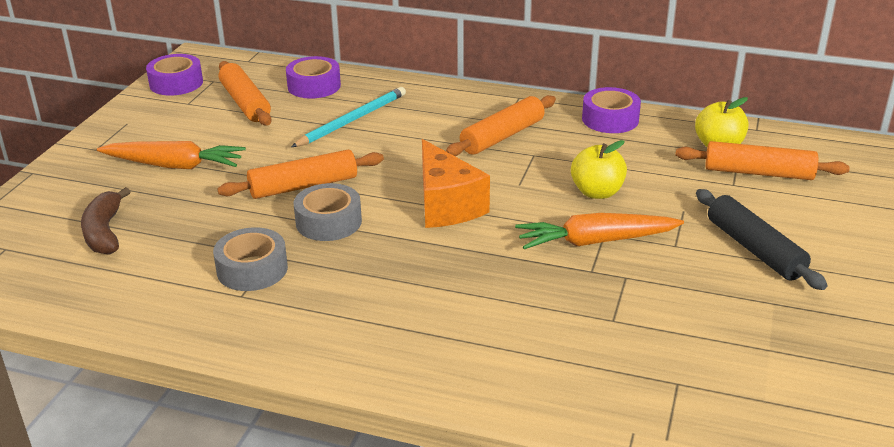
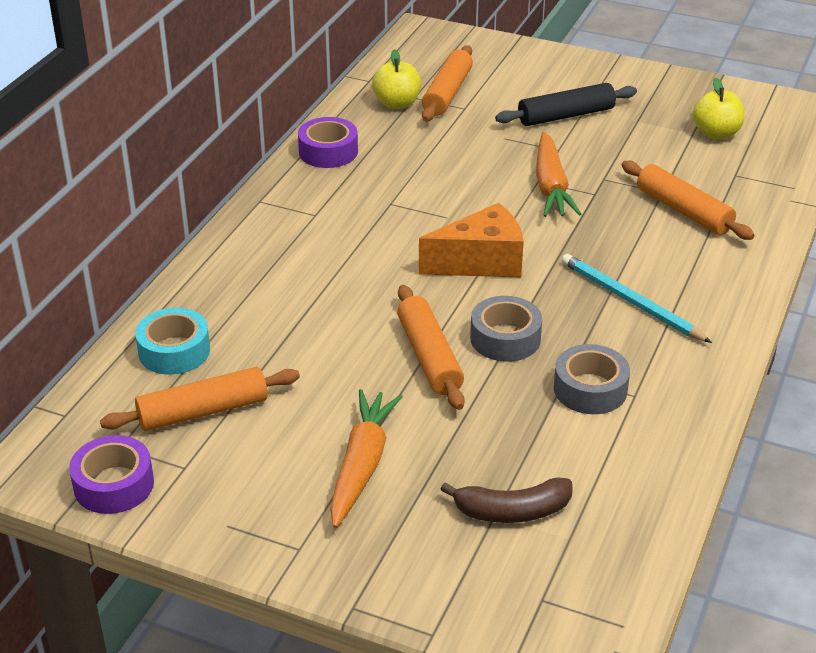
camera: 85 degrees left, 5 degrees up
purple tape [286,56,341,99] -> turquoise tape [135,308,210,375]
turquoise pencil [291,87,406,147] -> turquoise pencil moved to [562,254,712,343]
orange rolling pin [446,95,556,156] -> orange rolling pin moved to [622,161,755,240]
yellow apple [571,140,627,199] -> yellow apple moved to [693,78,744,139]

